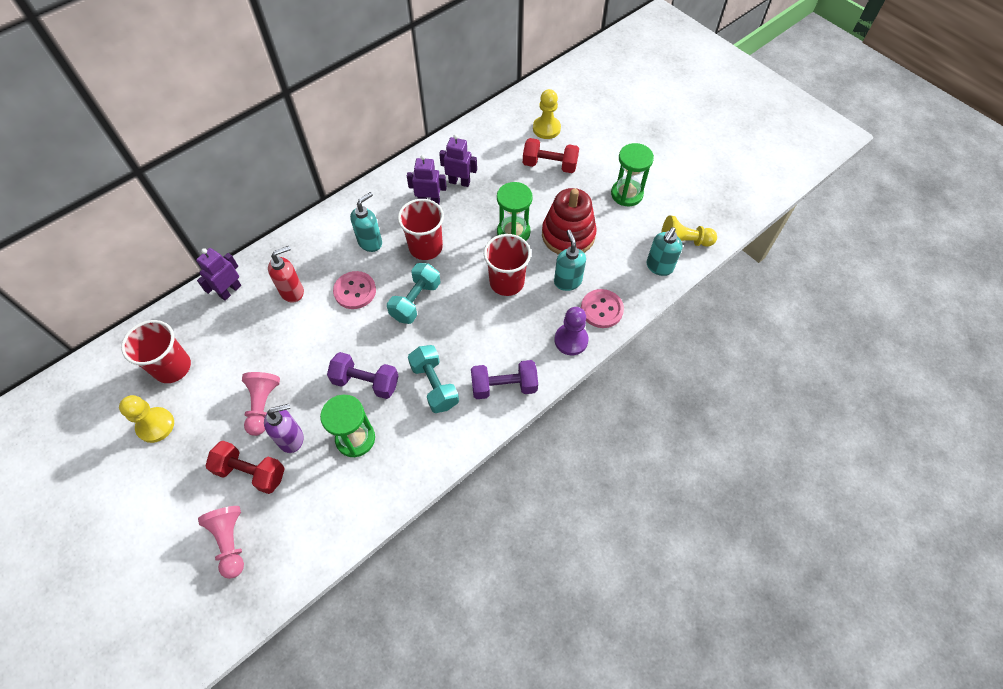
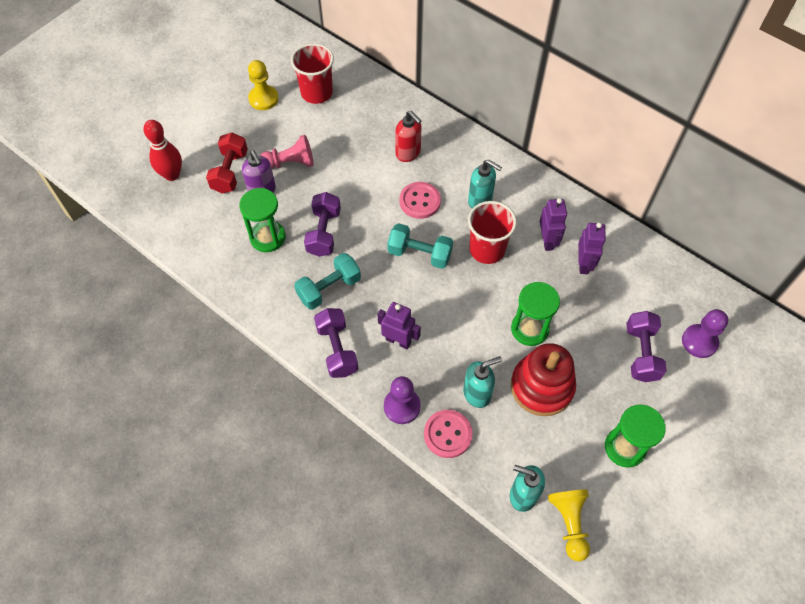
camera: 80 degrees right, 0 degrees up
purple robot [196,248,241,301] -> purple robot moved to [377,302,421,349]
pink pawn [198,506,244,579] -> red bowling pin [143,120,182,181]
red cup [484,234,531,296] -> none
red dumbbell [523,138,579,173] -> purple dumbbell [626,311,667,382]
yellow pawn [533,89,561,139] -> purple pawn [682,309,728,358]

